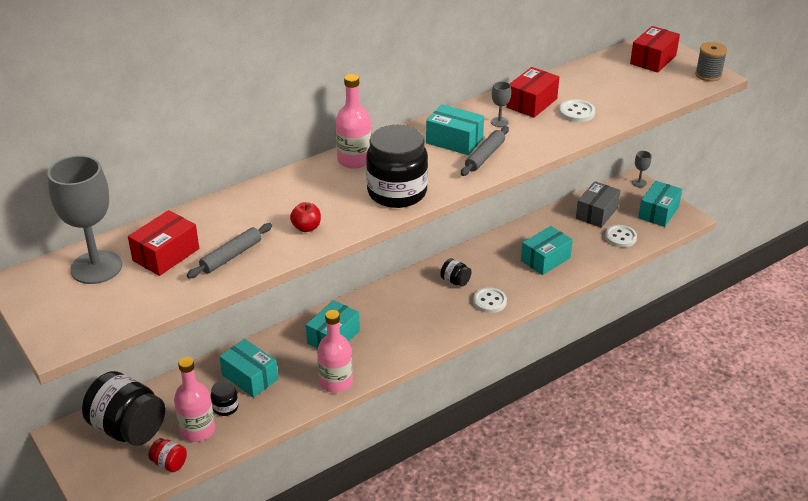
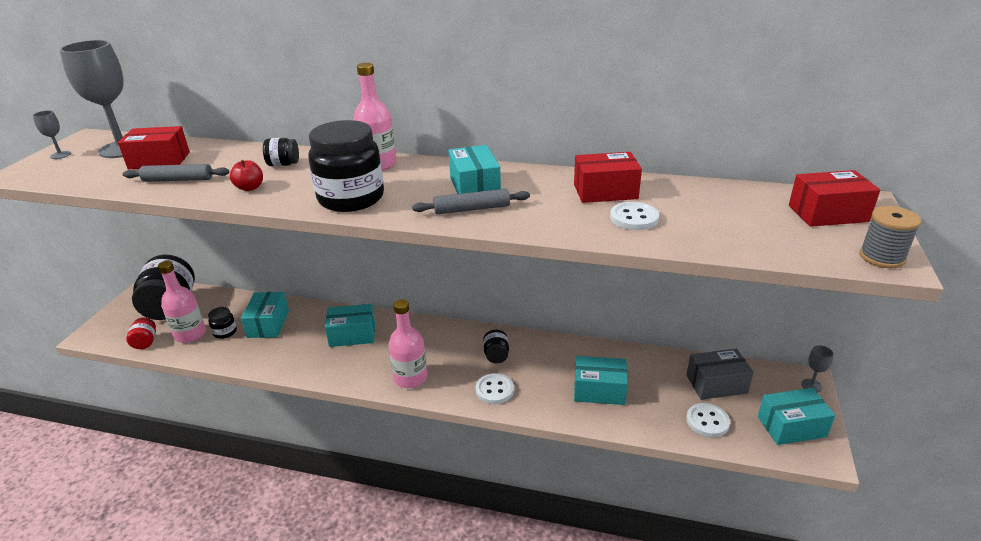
camera: 50 degrees right, 5 degrees down
pink bottle [317,310,353,393] -> pink bottle moved to [388,299,427,388]
grey goblet [491,81,511,127] -> grey goblet moved to [32,110,71,159]
none -> black jar [263,138,299,166]

